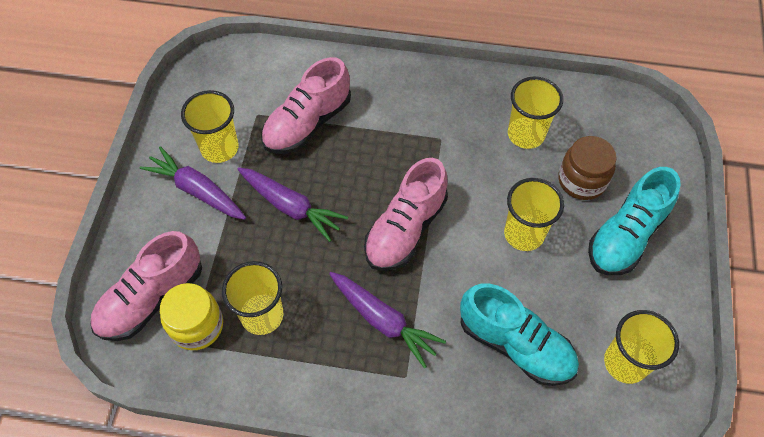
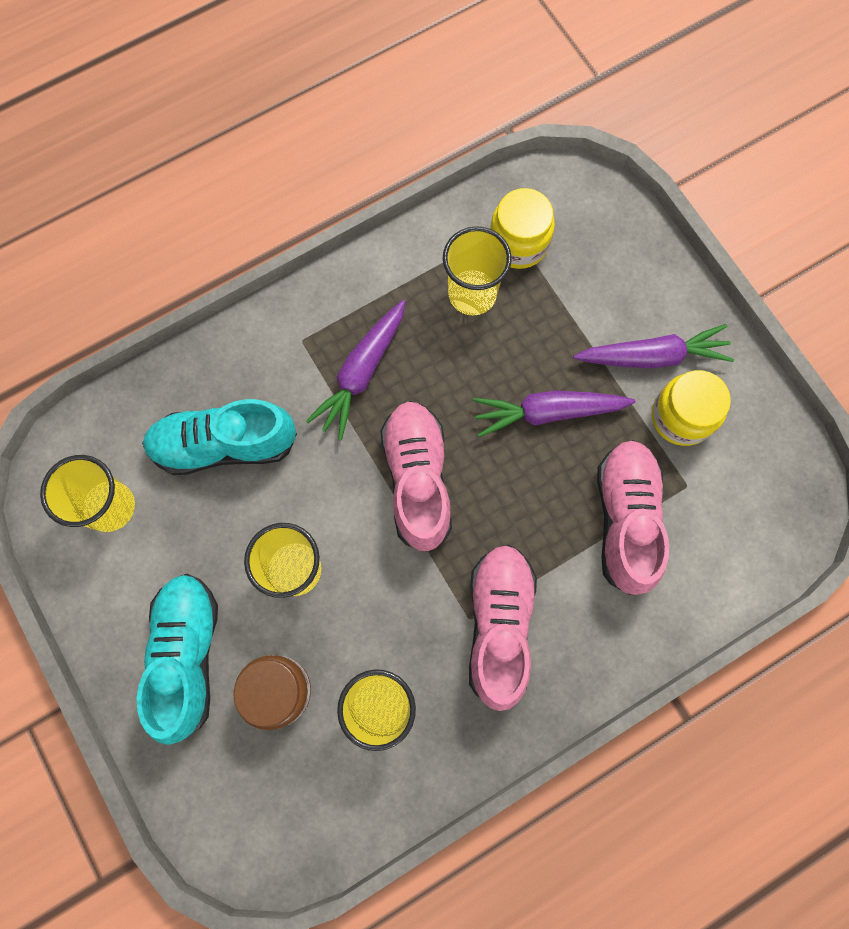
camera: 140 degrees right, 15 degrees up
pink shoe [90,231,202,341] -> pink shoe moved to [469,544,537,711]
yellow cup [181,90,238,163] -> yellow jar [652,370,731,446]
purple carrot [329,272,446,368] -> purple carrot turned 60 degrees counterclockwise [306,300,405,440]

